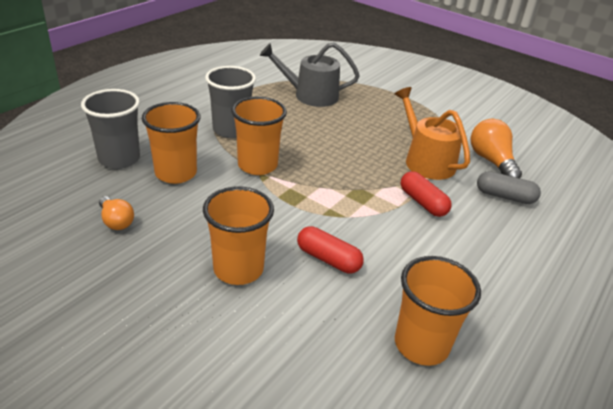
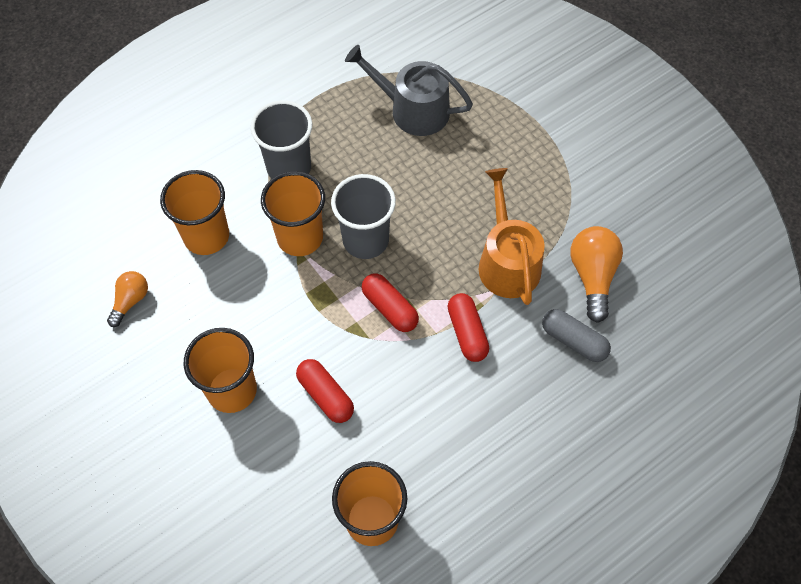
camera: 20 degrees right, 25 degrees up
grey cup [81,89,140,169] -> grey cup moved to [331,174,396,259]
orange light bulb [99,196,134,230] -> orange light bulb turned 135 degrees counterclockwise [107,271,148,327]
none -> red capsule [362,273,419,332]

